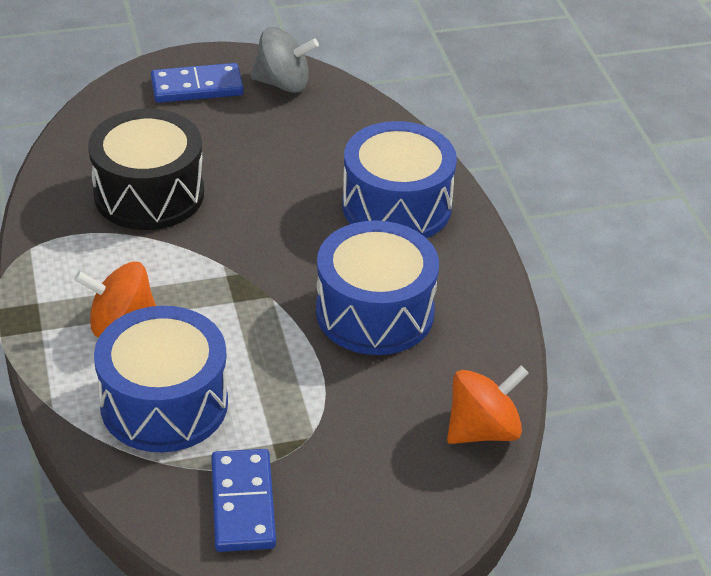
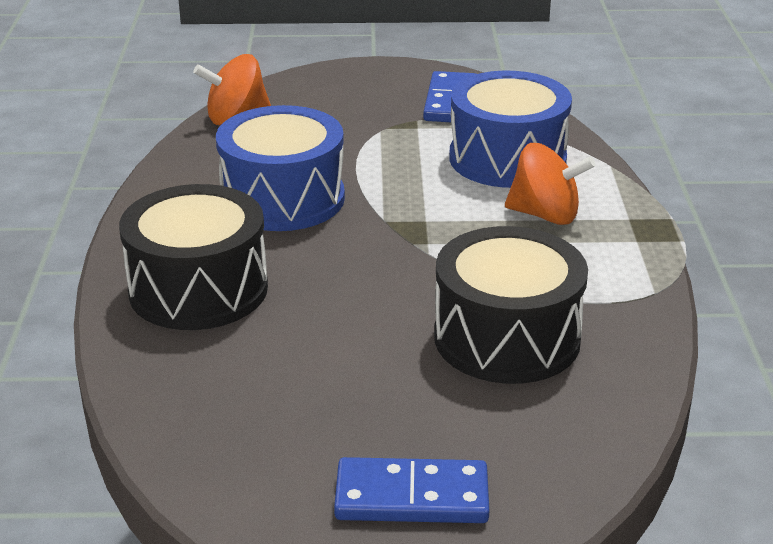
camera: 165 degrees left, 10 degrees down
grey spinning top [251,27,319,93] -> none
blue drum [342,121,457,238] -> black drum [119,184,268,330]

